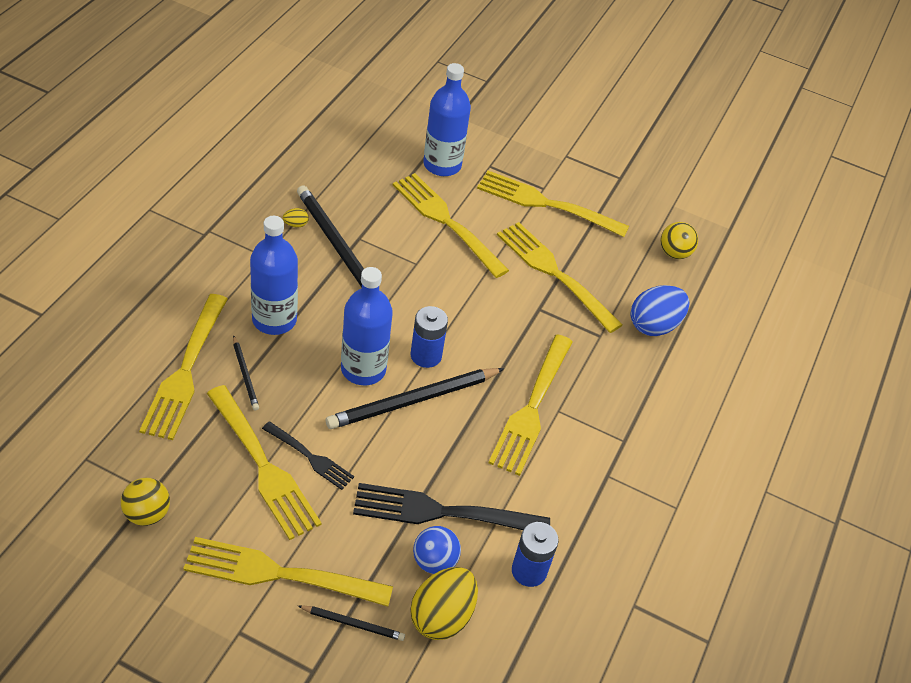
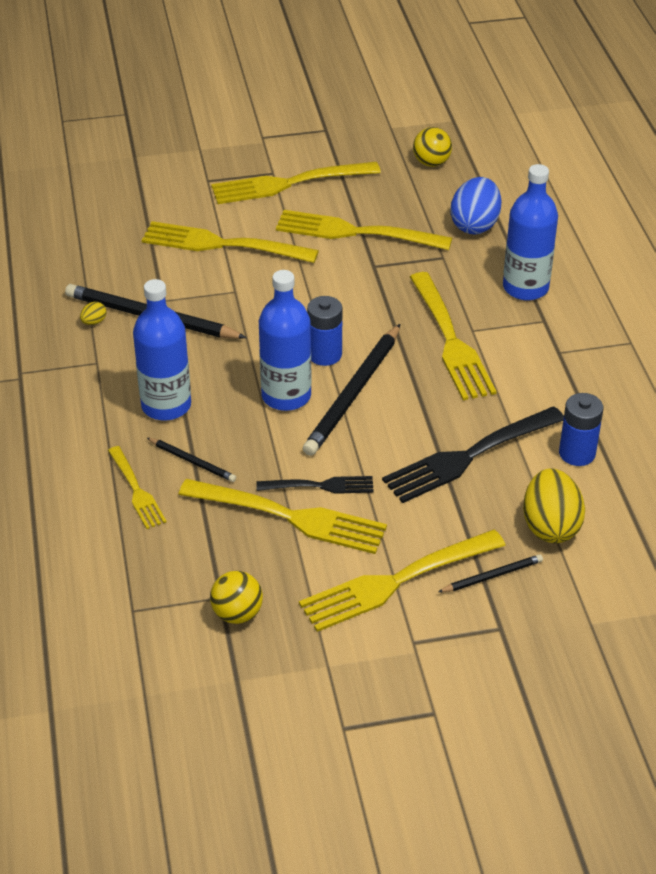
camera: 30 degrees left, 5 degrees down
yellow fork [139,294,228,440] -> yellow fork [108,446,167,529], size x0.56
blue ball [413,526,461,574] -> none
blue bottle [423,63,471,176] -> blue bottle moved to [503,164,558,300]

